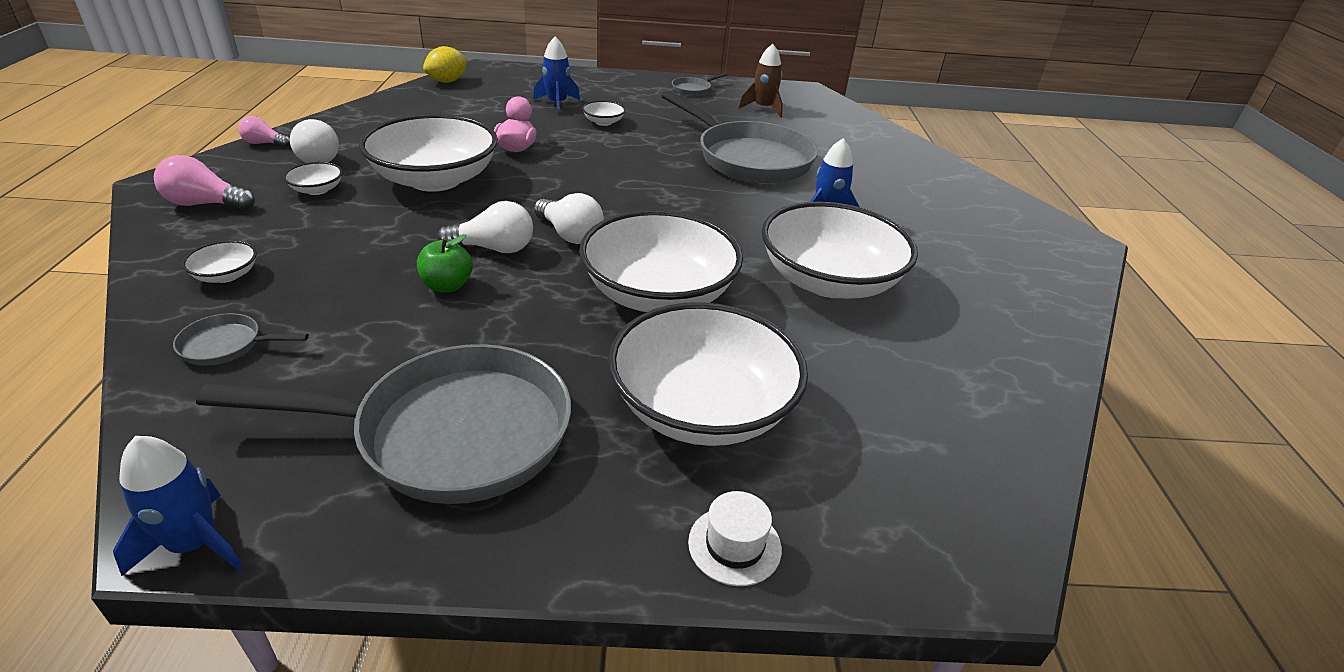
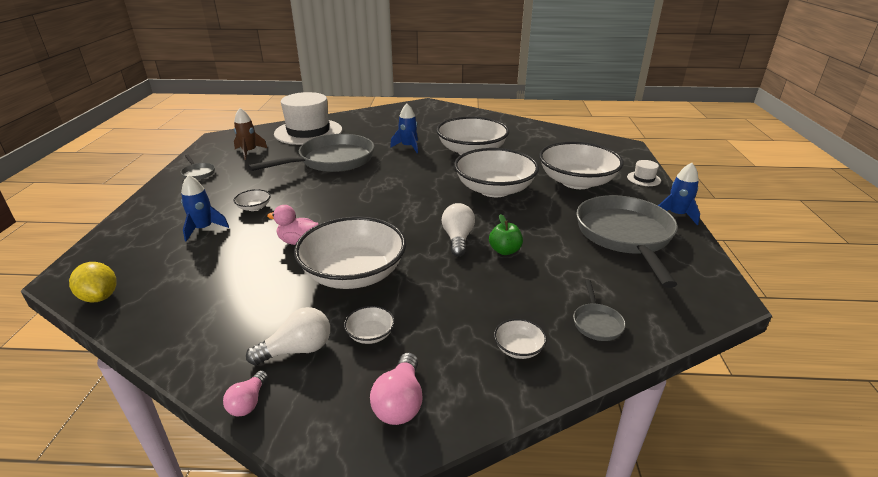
camera: 85 degrees left, 5 degrees down
blue rocket [113,436,243,576] -> blue rocket moved to [658,163,700,225]
white light bulb [534,193,604,244] -> none
none -> white hat [274,92,342,145]

